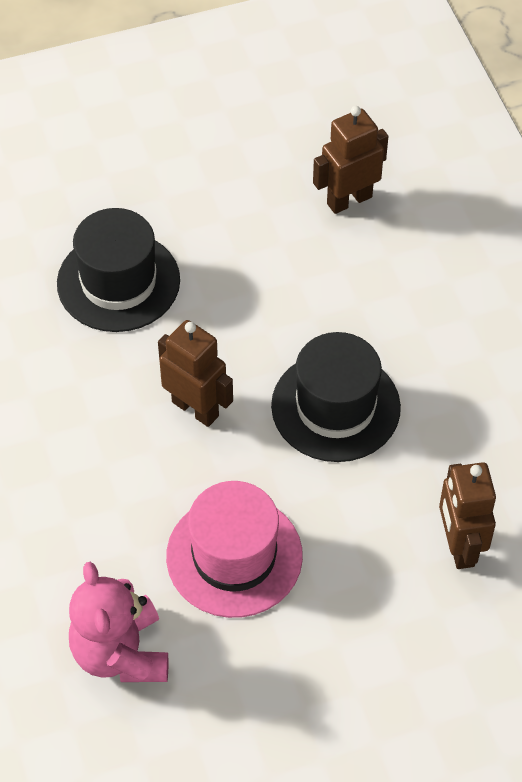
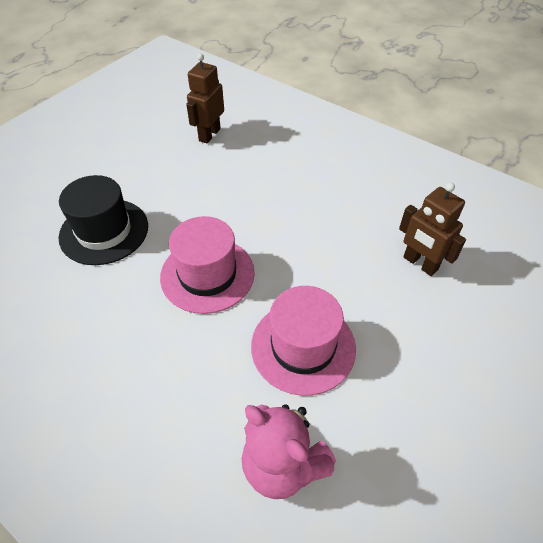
camera: 35 degrees left, 5 degrees down
brown robot [158,320,233,427] -> pink hat [160,216,255,314]
black hat [271,332,401,462] -> none

